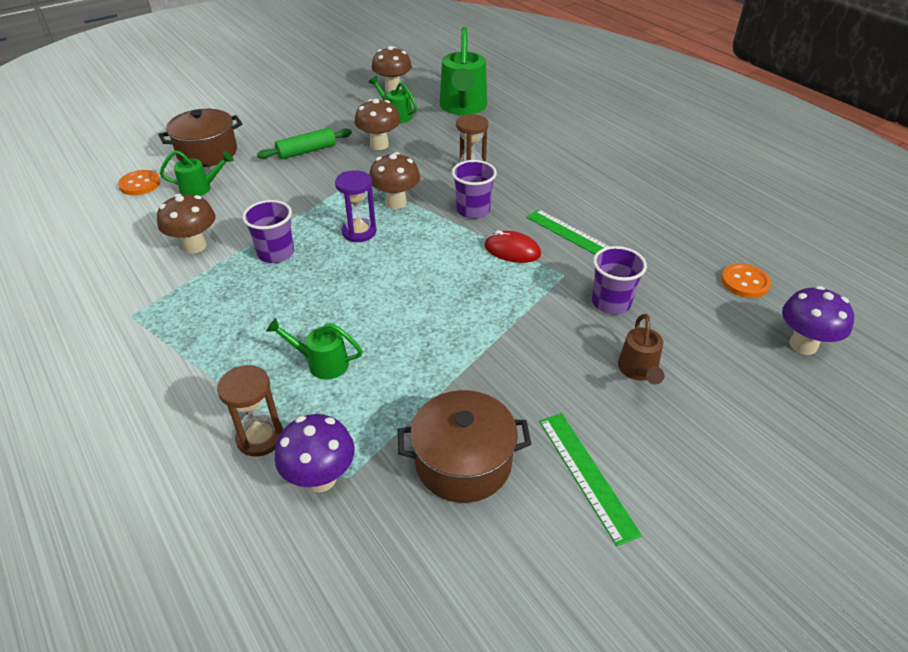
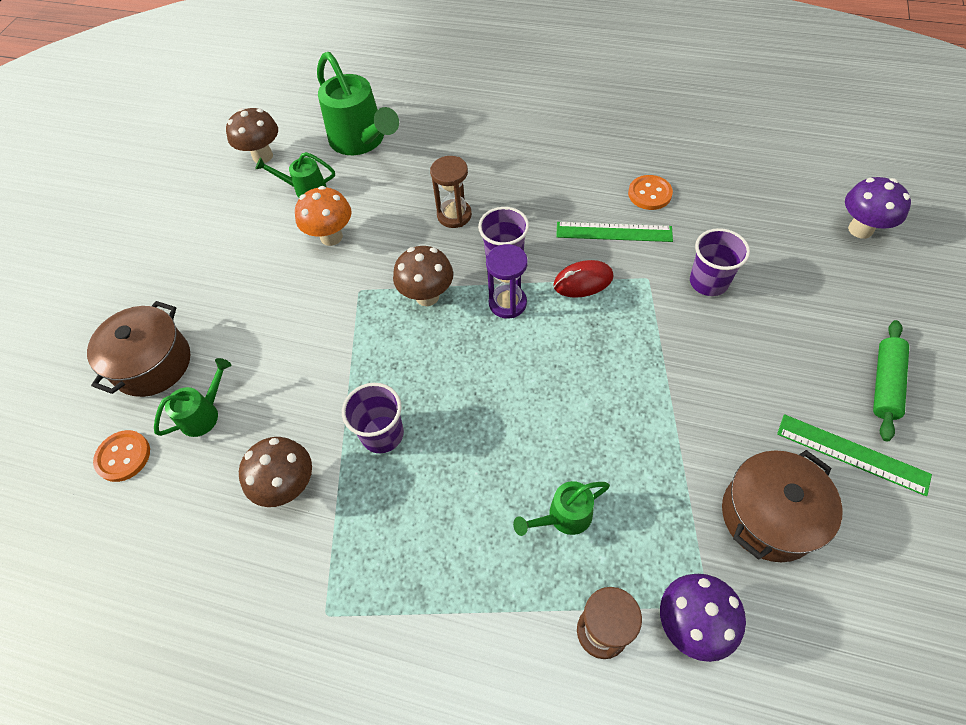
camera: 35 degrees left, 15 degrees up
green rolling pin [257,128,352,159] -> green rolling pin moved to [873,320,909,441]
purple hourglass [335,170,376,242] -> purple hourglass moved to [486,244,528,319]
brown mushroom [354,99,400,150] -> orange mushroom [295,186,352,246]
brown watering can [618,314,664,384] -> none
orange button [721,264,771,298] -> orange button moved to [628,175,673,210]

